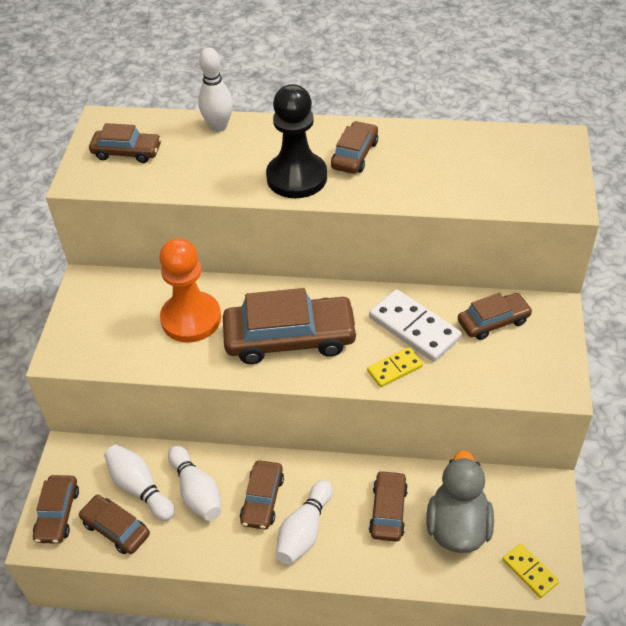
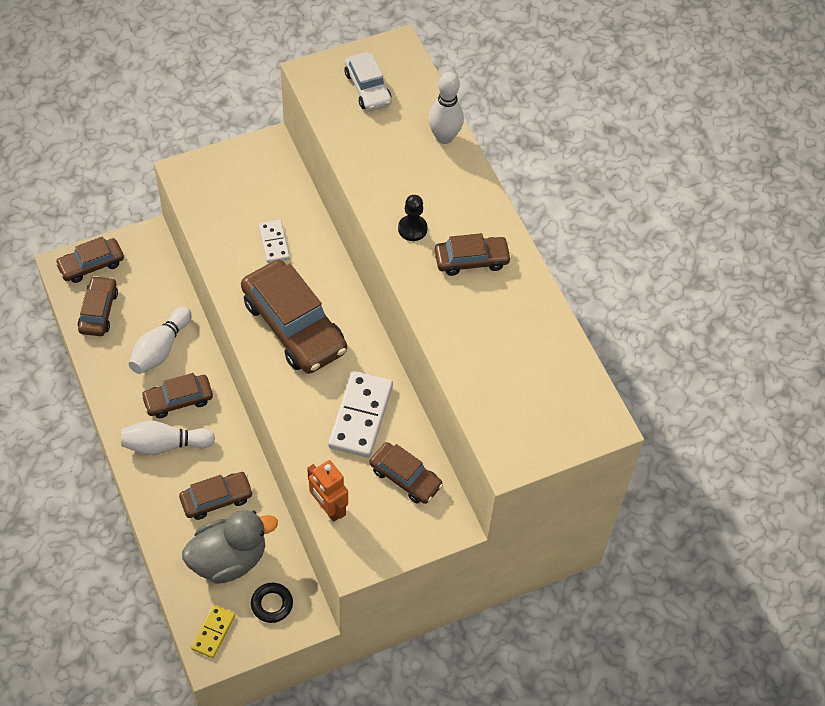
camera: 55 degrees right, 10 degrees up
brown car [89,123,162,163] -> white car [345,52,392,111]
white bowling pin [104,444,175,521] -> none
orange pawn [159,238,221,343] -> white domino [259,220,290,263]
black pawn [266,84,327,198] -> black pawn [398,195,428,241], size x0.47
yellow domino [367,347,423,387] -> none
none -> black ring [251,583,293,623]
none -> orange robot [307,460,348,522]

